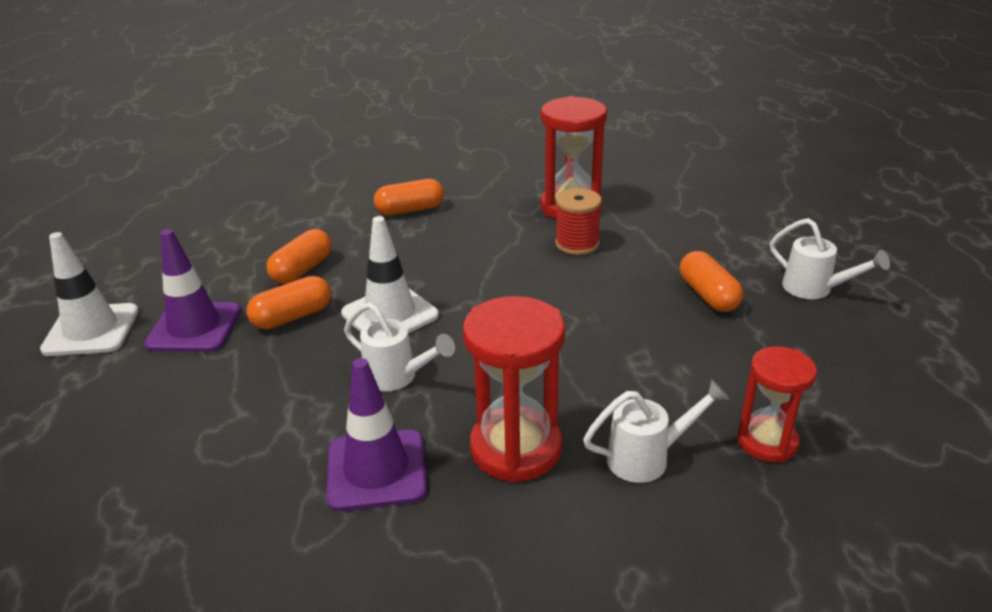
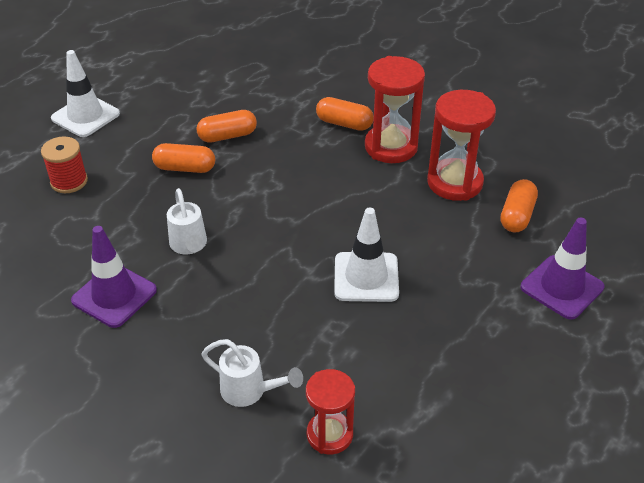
camera: 40 degrees right, 10 degrees up
purple traffic cone [144,229,241,352] -> purple traffic cone moved to [521,217,604,320]
white traffic cone [341,216,439,333] -> white traffic cone moved to [334,208,399,302]
red hourglass [463,296,565,483] -> red hourglass moved to [365,56,425,163]
red spool [555,188,602,255] -> red spool moved to [41,136,88,193]
orange capsule [680,251,743,312] -> orange capsule moved to [500,179,538,233]
white watering can [770,218,890,299] -> none

